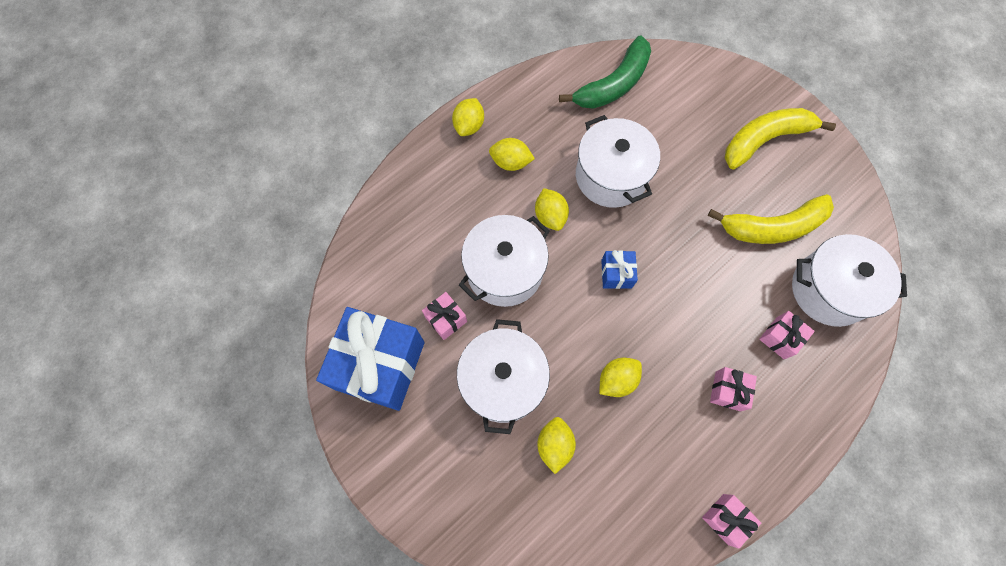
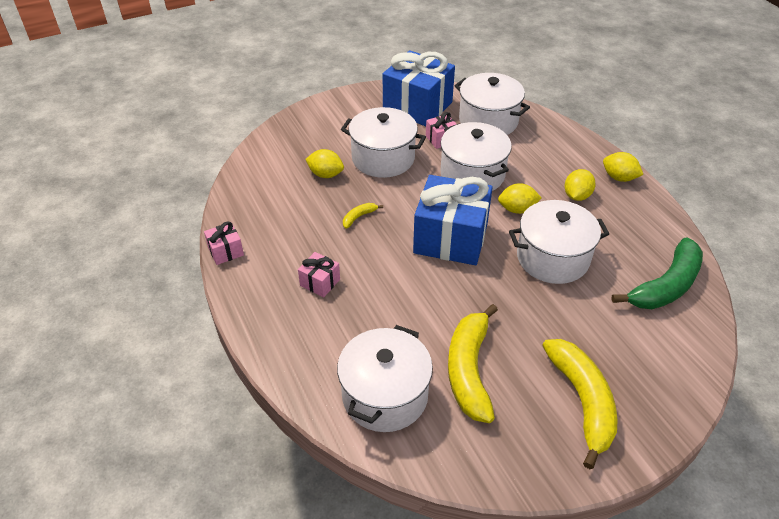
camera: 105 degrees right, 25 degrees down
green banana [559,36,651,109] -> green banana turned 105 degrees counterclockwise [611,237,703,309]
yellow lemon [599,358,642,397] -> yellow banana [343,203,383,229]
blue gift [601,250,638,289] -> blue gift [413,175,493,265], size x2.27
pink gift [759,311,815,359] -> none
none -> white pot [454,73,530,135]

